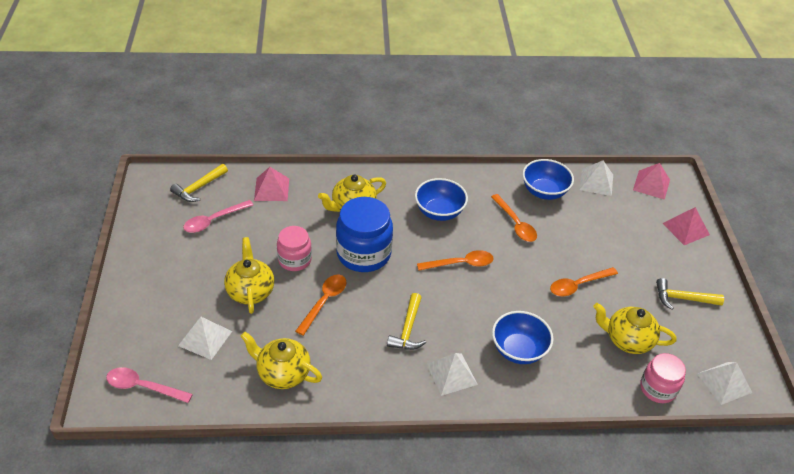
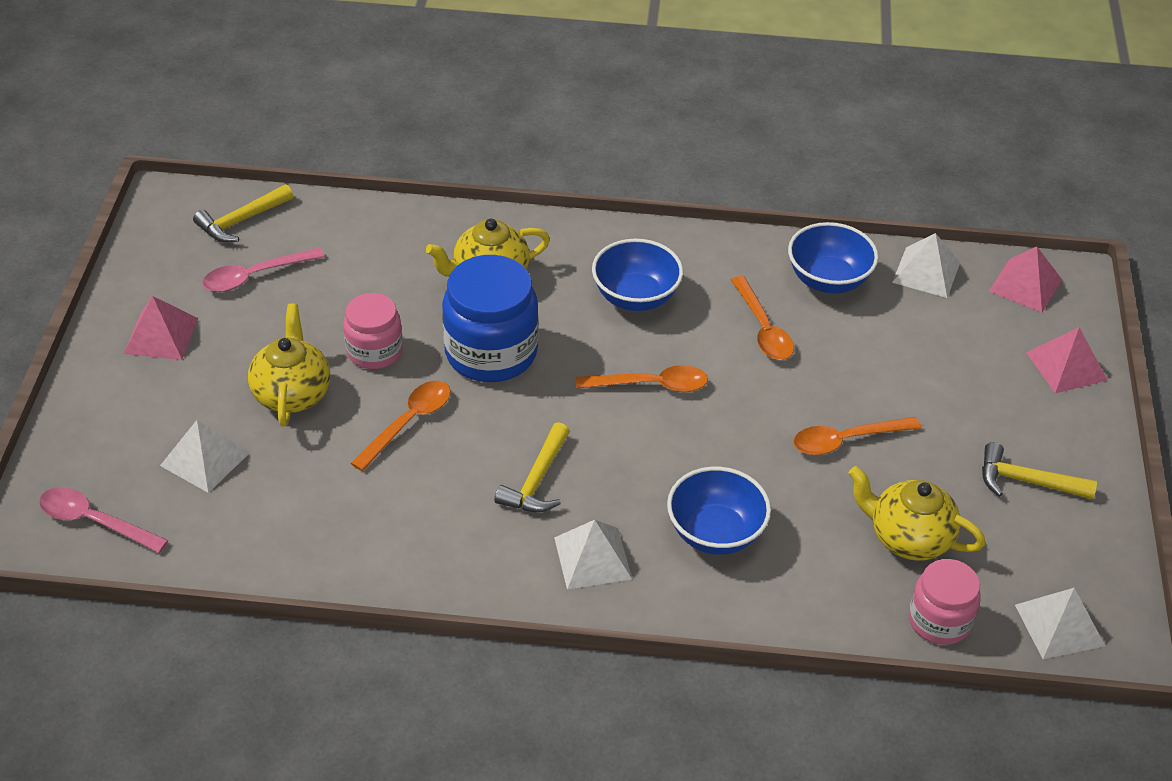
camera: 10 degrees right, 0 degrees up
yellow teapot [240,332,322,389] -> none
pink pyramid [254,167,289,201] -> pink pyramid moved to [124,296,198,360]

